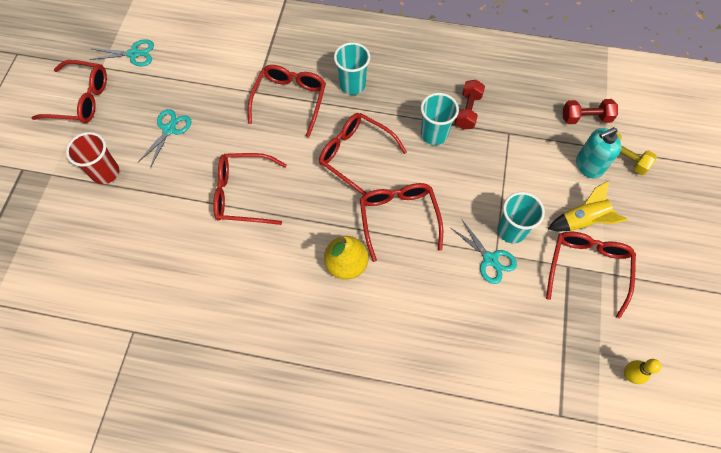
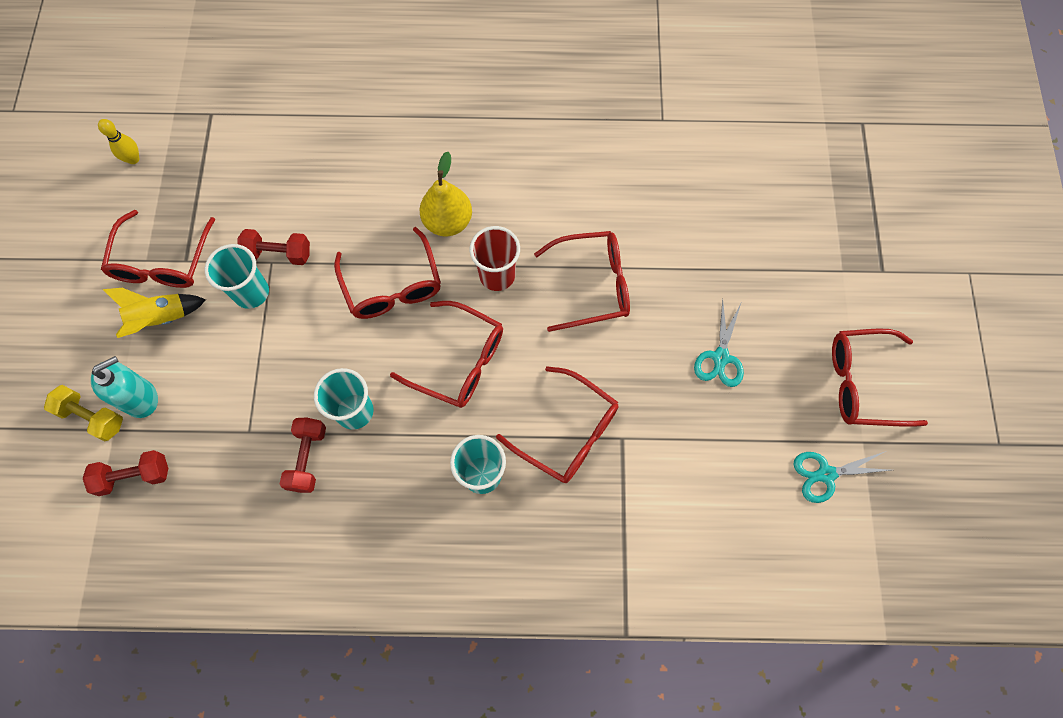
camera: 170 degrees right, 5 degrees up
red cup [66,132,119,184] -> red cup moved to [469,226,520,291]
red glasses [248,65,326,137] -> red glasses turned 60 degrees counterclockwise [496,366,619,483]
turquoise scissors [451,220,517,284] -> red dumbbell [238,229,310,265]

